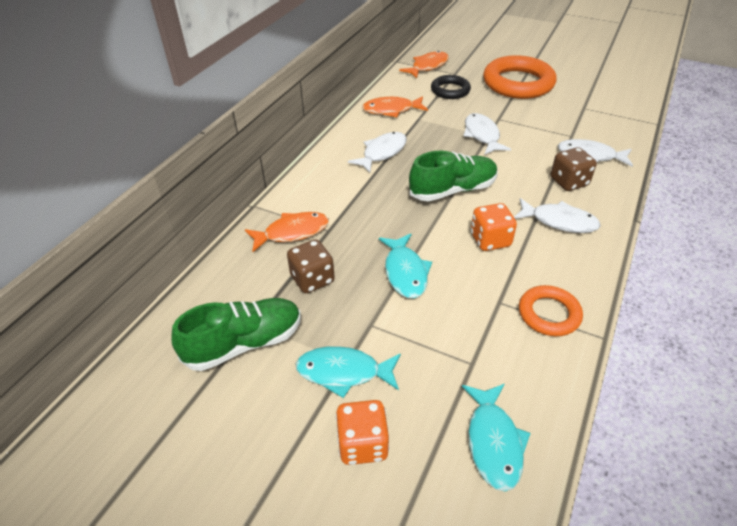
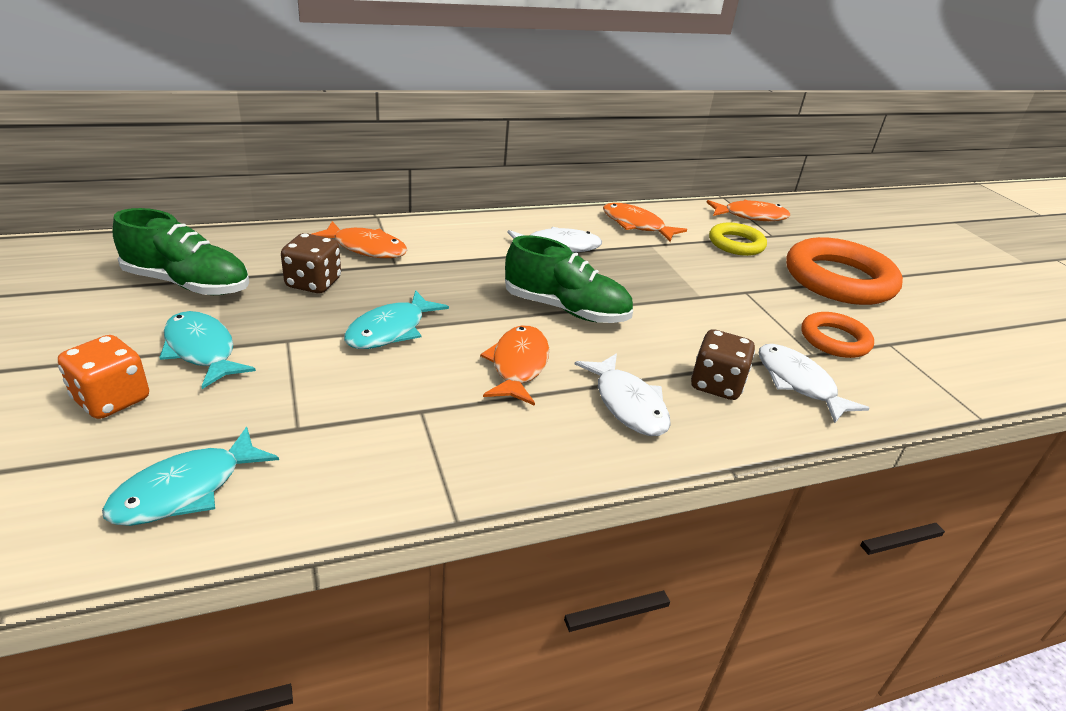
camera: 40 degrees right, 10 degrees down
black ring [431,75,471,99] -> yellow ring [709,222,767,256]
white fish [464,113,511,155] -> none
orange dice [471,203,517,251] -> orange fish [480,325,549,406]
orange ring [519,285,583,336] -> orange ring moved to [801,312,874,358]

